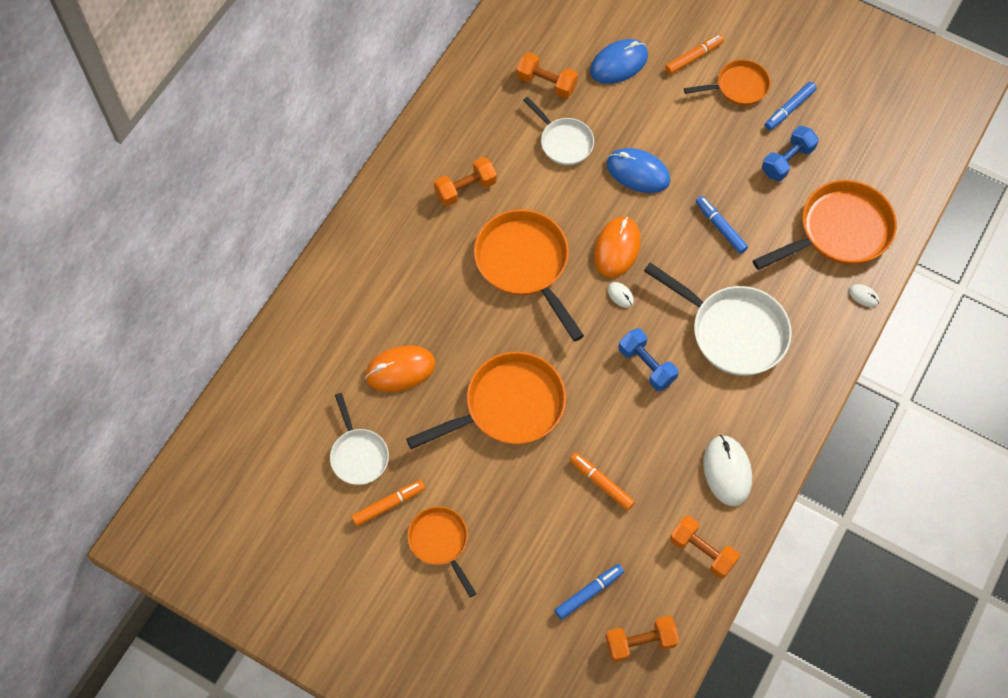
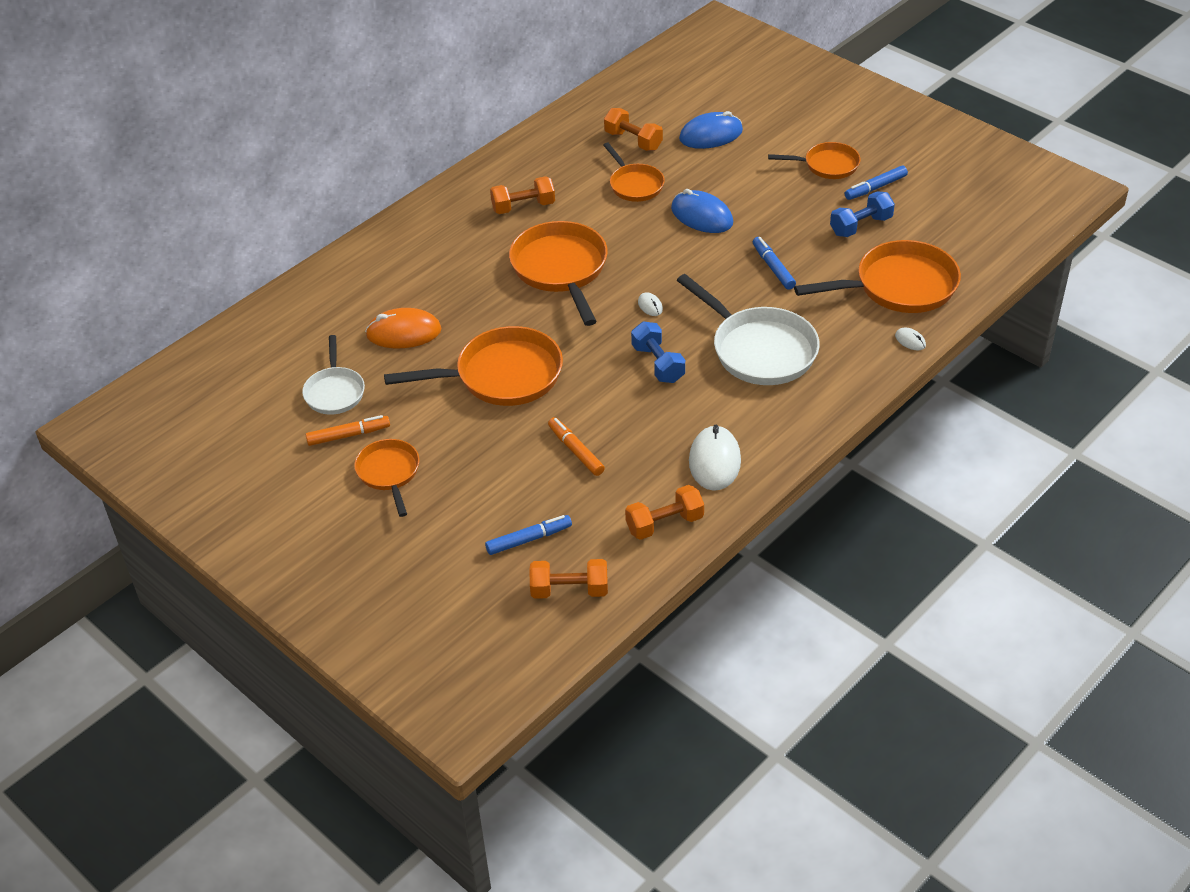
camera: 15 degrees right, 20 degrees down
white pan [523,97,594,165] -> orange pan [603,142,665,202]
orange mouse [594,217,641,278] -> none
orange marker [665,34,724,74] -> none
orange dumbbell [670,516,740,579] -> orange dumbbell turned 75 degrees counterclockwise [625,485,704,540]

